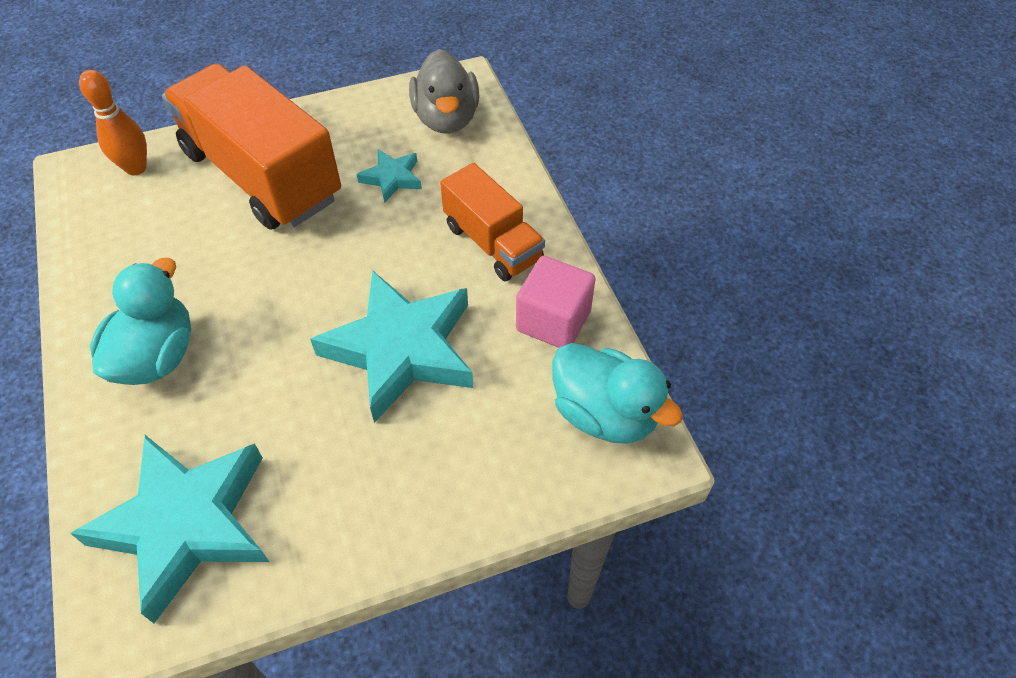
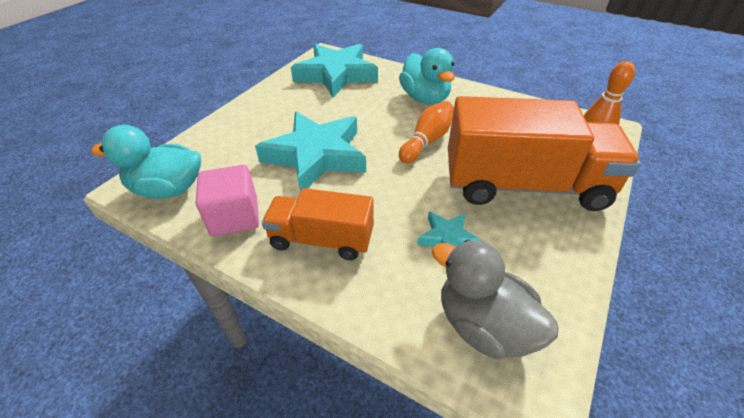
camera: 140 degrees right, 10 degrees down
none -> orange bowling pin [399,101,454,163]

